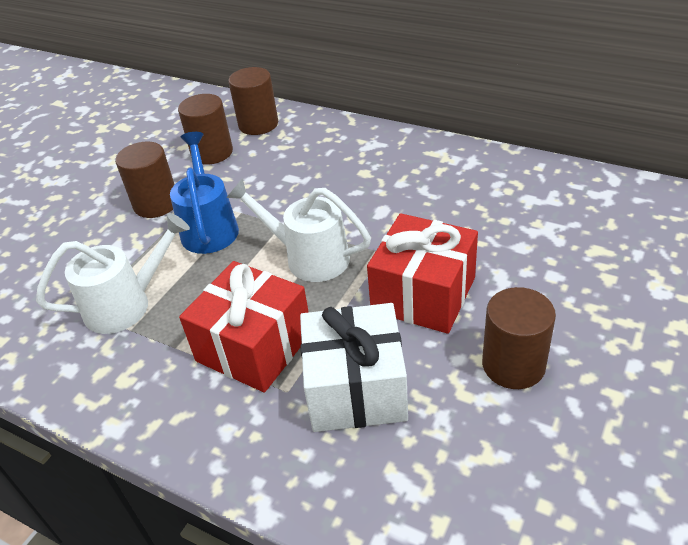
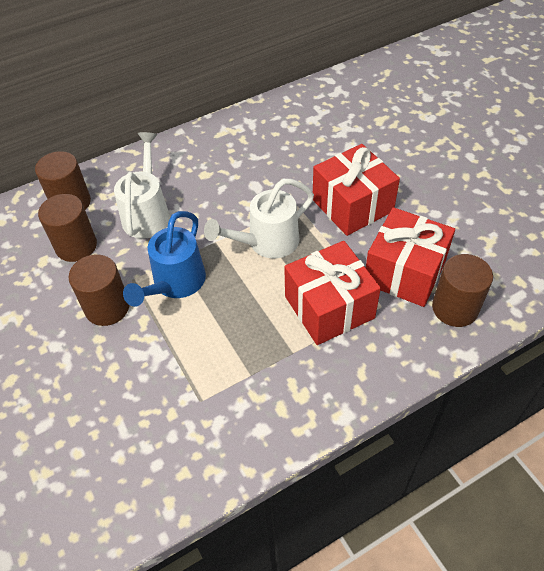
camera: 60 degrees left, 10 degrees up
white watering can [36,213,190,334] -> white watering can moved to [114,132,170,239]
blue watering can [170,132,239,254] -> blue watering can turned 90 degrees counterclockwise [123,211,206,307]
white gift [300,303,408,432] -> red gift [366,207,455,307]
brown cylinder [482,287,556,389] -> brown cylinder moved to [432,254,493,327]

